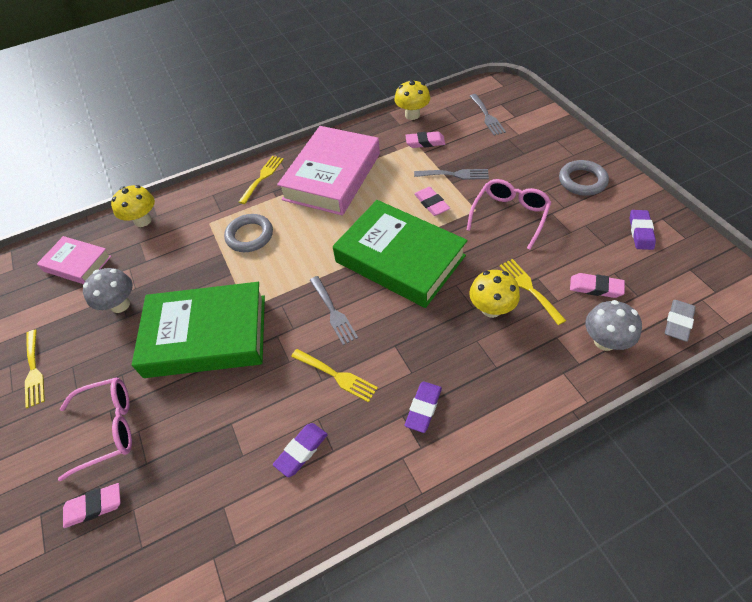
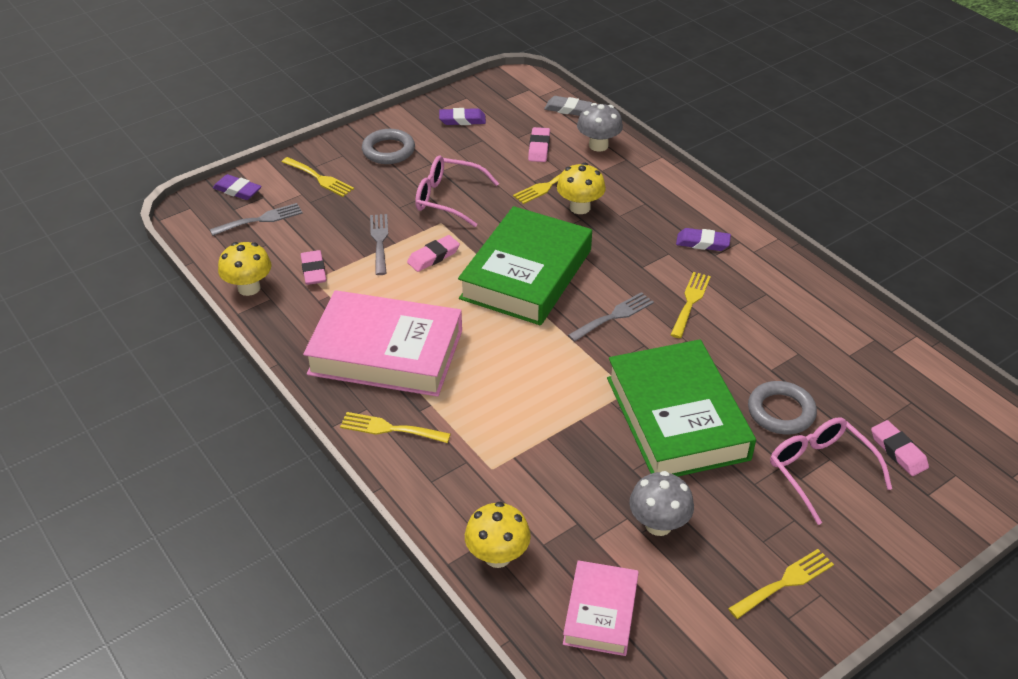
camera: 105 degrees left, 10 degrees down
grey ring [224,214,273,252] -> grey ring moved to [748,381,817,434]
purple eraser [273,423,328,477] -> purple eraser moved to [213,174,262,200]
none -> yellow fork [282,157,354,197]

